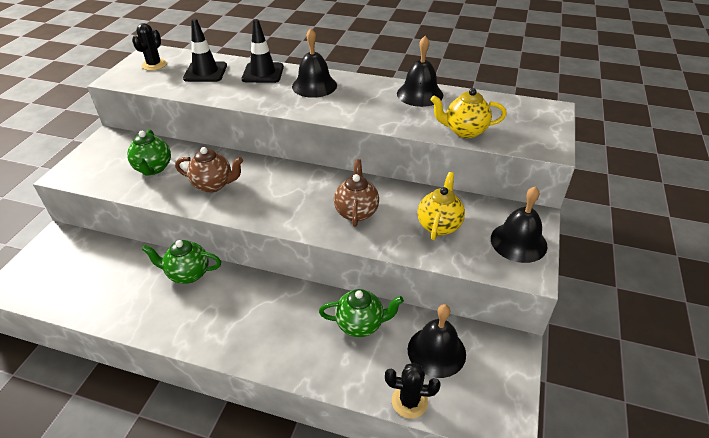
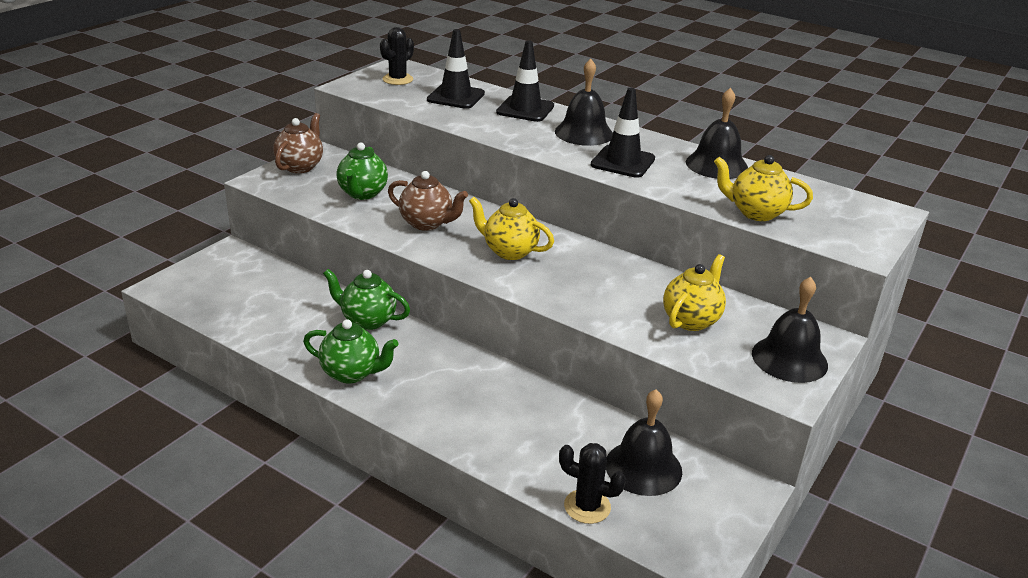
camera: 15 degrees right, 10 degrees down
green teapot [319,289,404,337] -> green teapot moved to [303,319,398,384]
brown teapot [334,159,379,227] -> brown teapot moved to [273,113,323,173]
none -> yellow teapot [469,197,554,260]
none -> black traffic cone [591,88,655,178]

